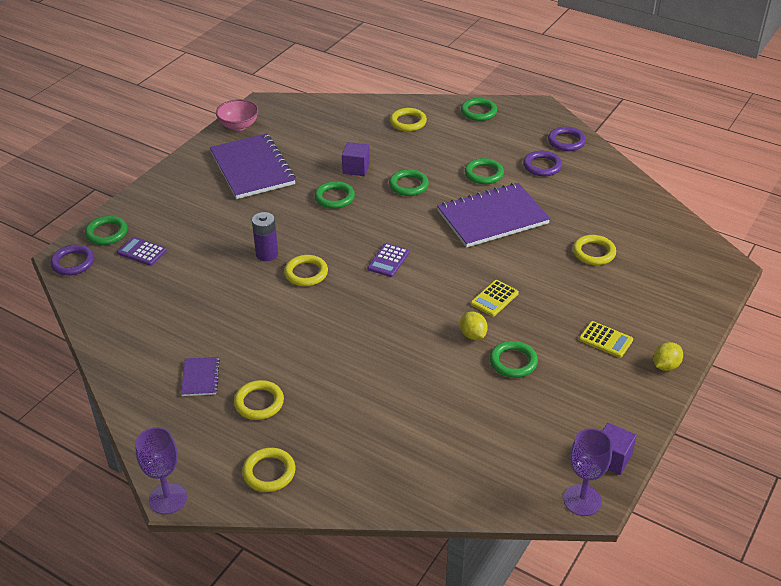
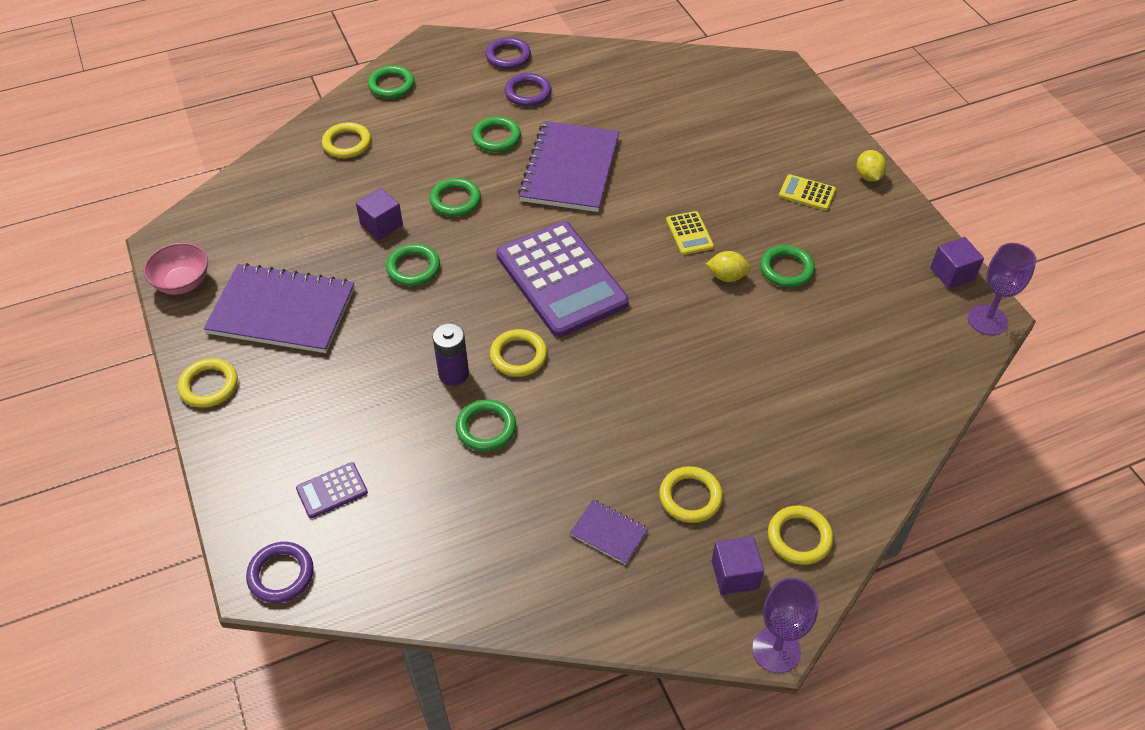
camera: 55 degrees left, 10 degrees up
green ring [85,216,128,245] -> green ring moved to [456,399,516,451]
purple calculator [367,243,409,277] -> purple calculator [496,221,629,337], size x2.39
yellow ring [573,235,616,265] -> yellow ring moved to [178,358,238,408]
yellow calculator [579,321,633,358] -> yellow calculator turned 135 degrees counterclockwise [779,174,836,211]
none -> purple cube [712,536,764,595]

